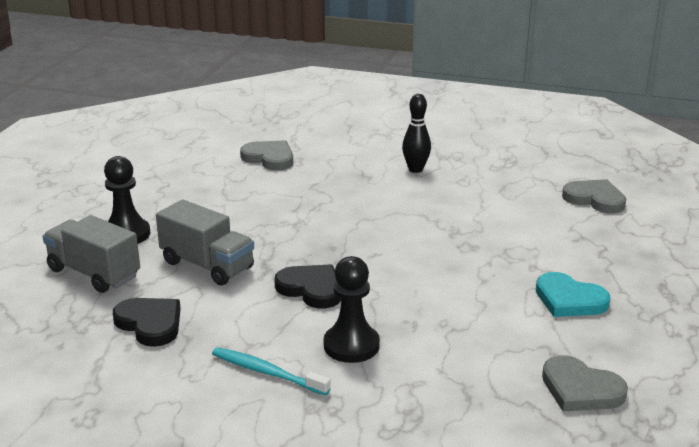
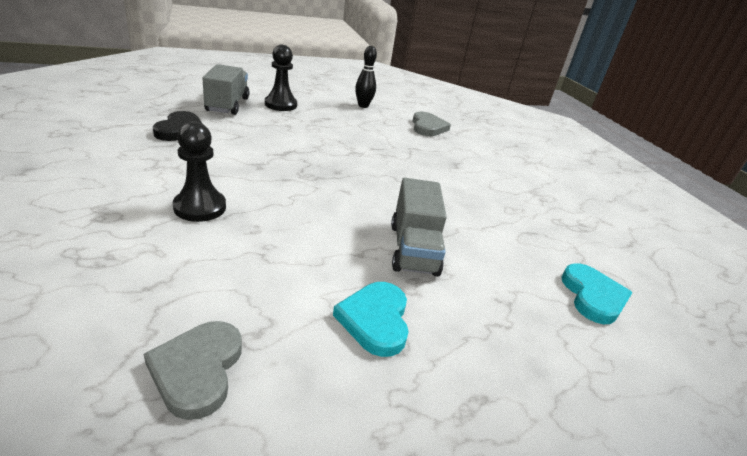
camera: 50 degrees right, 5 degrees up
grey truck [156,200,254,285] -> grey truck moved to [391,178,447,277]
turquoise toothbrush [212,347,331,396] -> none
black heart [274,264,342,309] -> none
black bowling pin [402,94,431,173] -> black bowling pin moved to [355,46,377,108]
grey heart [562,179,626,213] -> turquoise heart [561,263,632,324]

